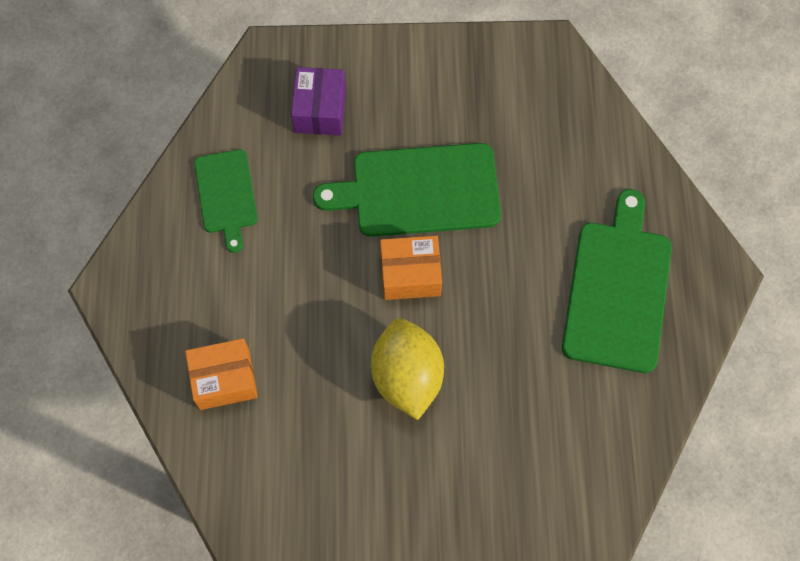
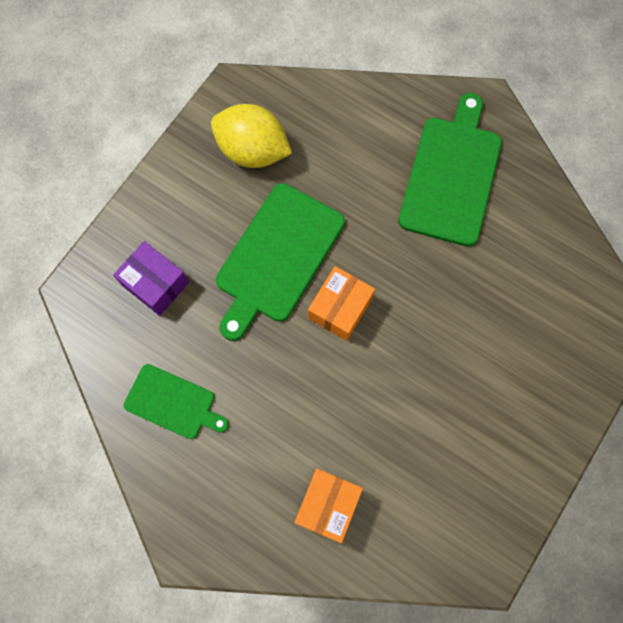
camera: 55 degrees left, 5 degrees up
yellow lemon [371,318,444,420] -> yellow lemon moved to [211,104,292,168]
green cutting board [562,189,672,373] -> green cutting board turned 60 degrees clockwise [398,93,502,246]

